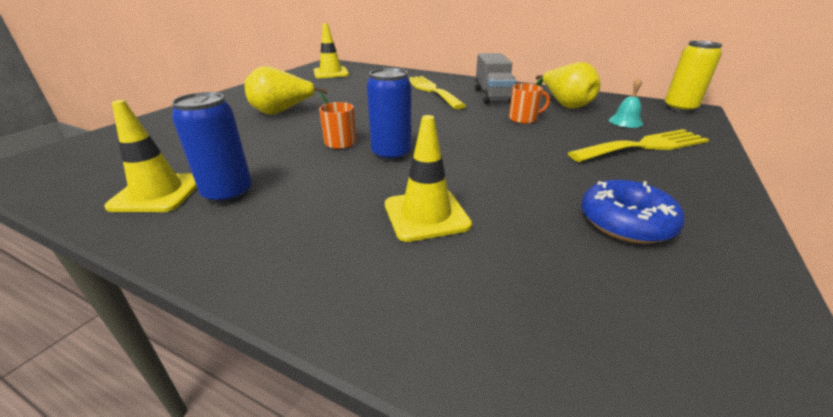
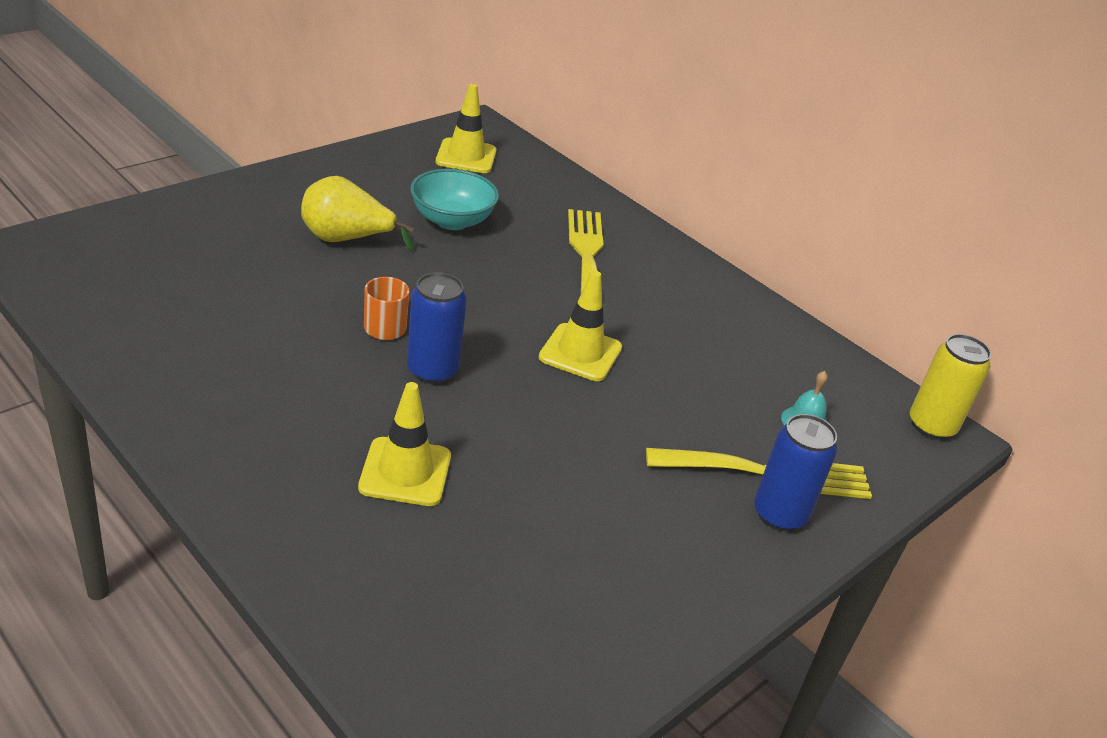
camera: 15 degrees right, 5 degrees up
yellow traffic cone [104,100,197,212] -> yellow traffic cone moved to [539,271,622,381]
blue can [172,92,252,204] -> blue can moved to [754,414,837,531]
grey truck [474,53,516,104] -> none
orange mug [509,83,550,124] -> none
yellow pear [535,62,600,109] -> none
blue donut [581,180,685,244] -> none
none -> turquoise bowl [410,169,499,230]

